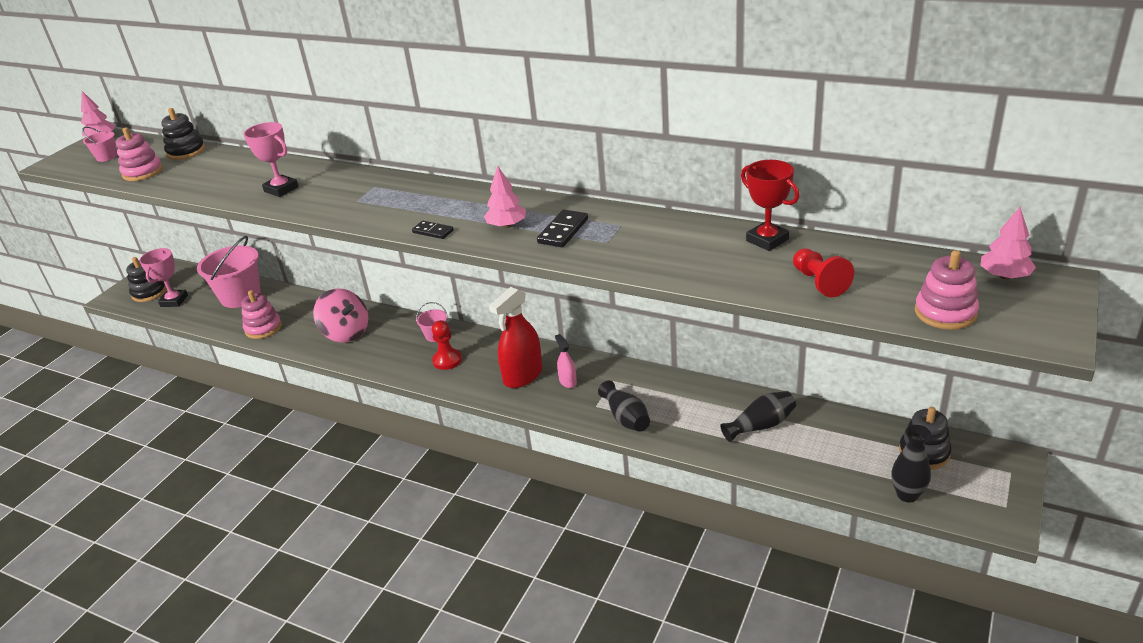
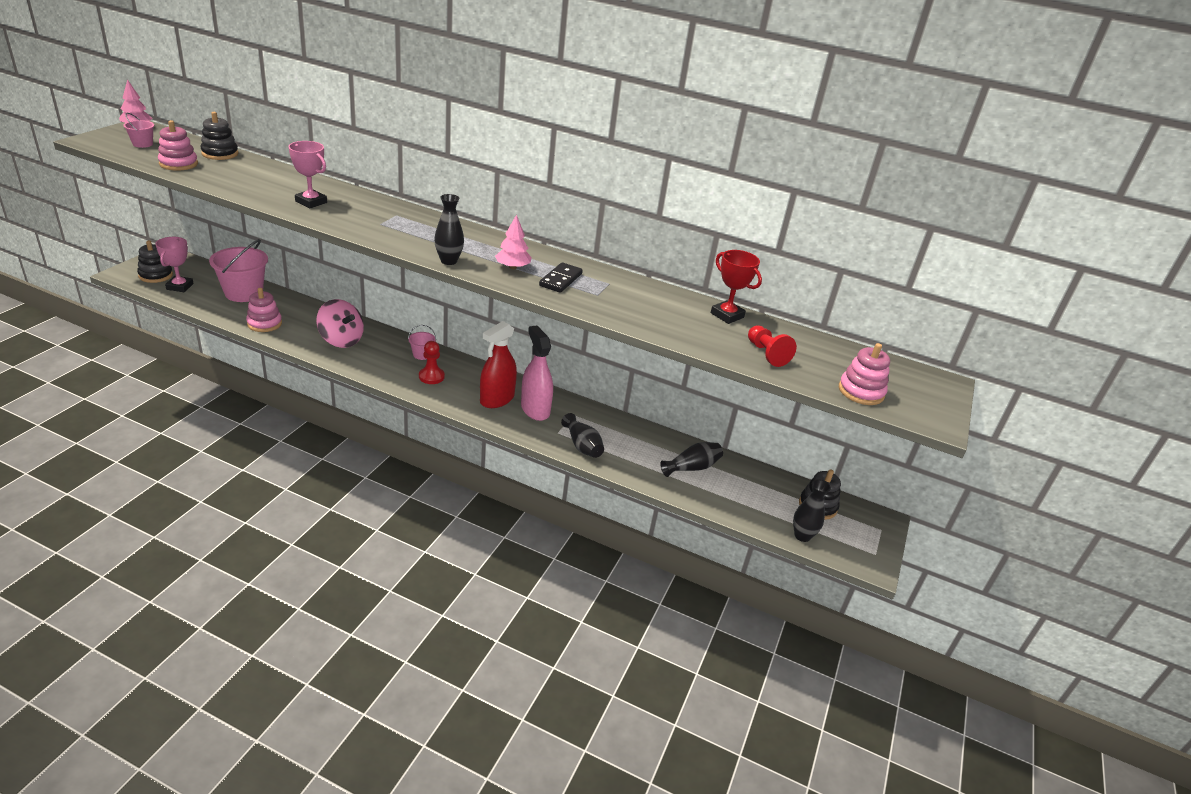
camera: 10 degrees left, 0 degrees up
black domino [412,221,454,239] -> black vase [434,194,464,265]
pink spray bottle [555,334,577,388] -> pink spray bottle [521,325,553,421], size x1.98
pink tree [980,207,1036,279] -> none

